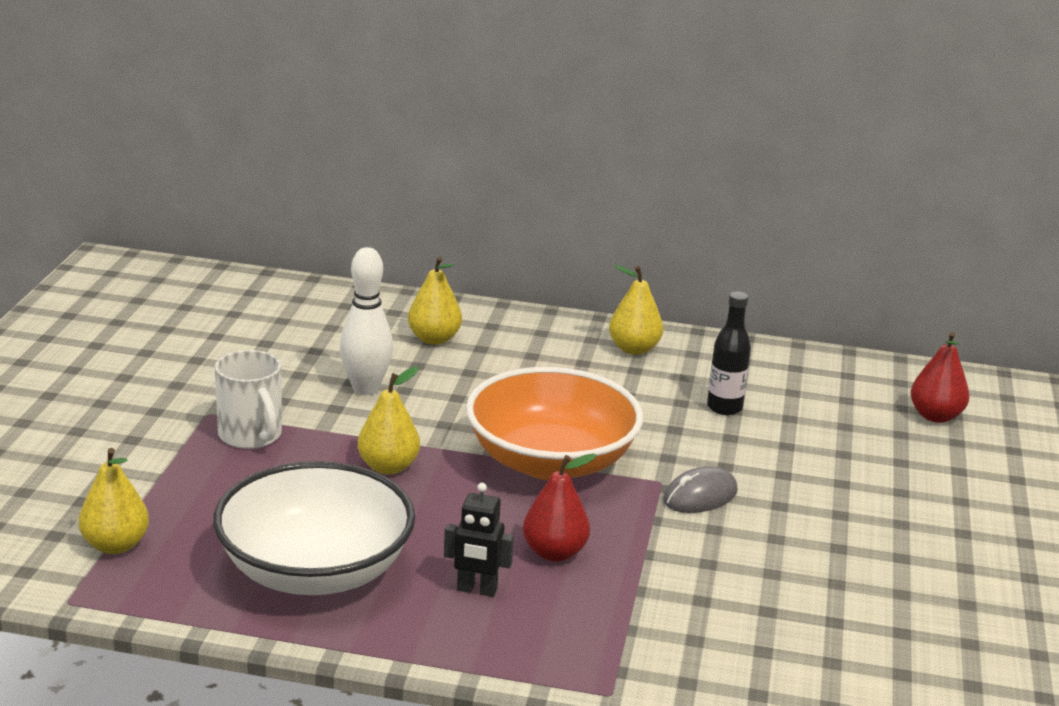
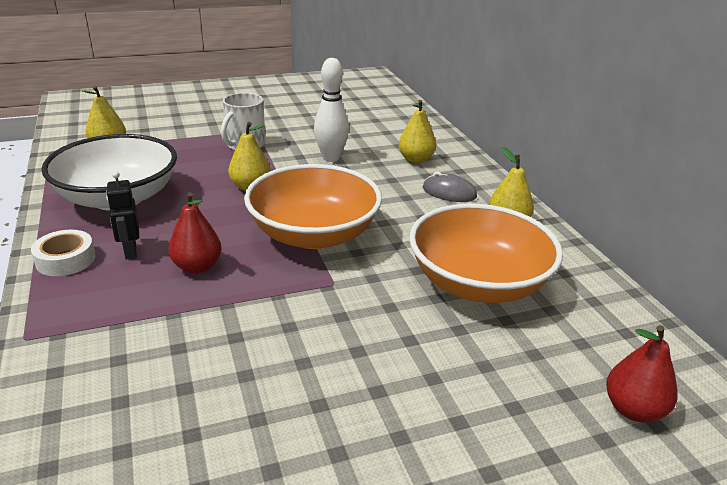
camera: 60 degrees right, 5 degrees up
grey mouse [663,466,738,513] -> grey mouse moved to [423,172,477,202]
black bottle [707,292,751,415] -> orange bowl [409,204,563,303]
none -> white tape [31,230,95,276]

